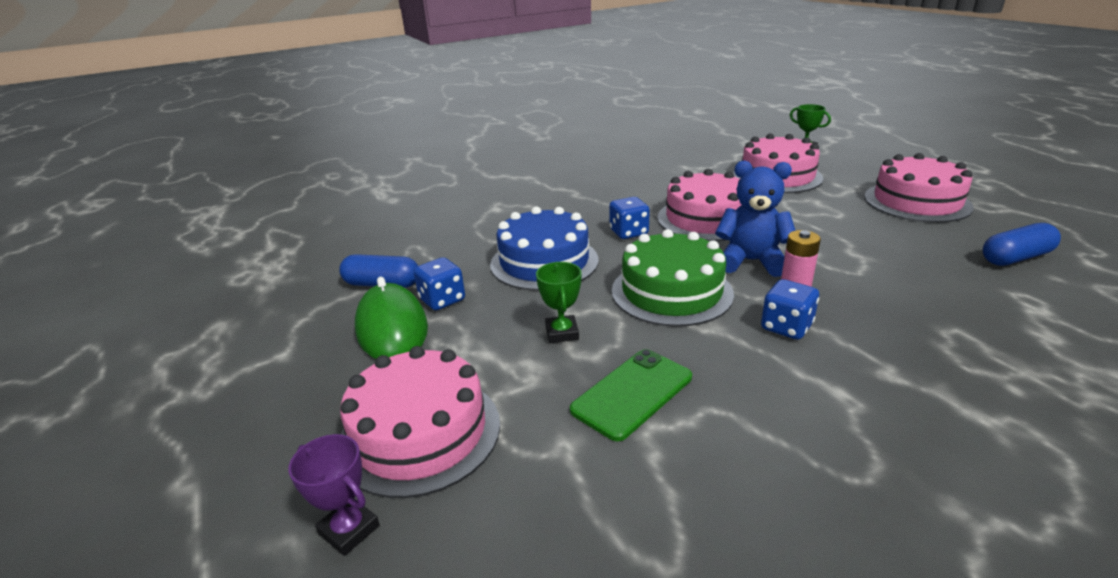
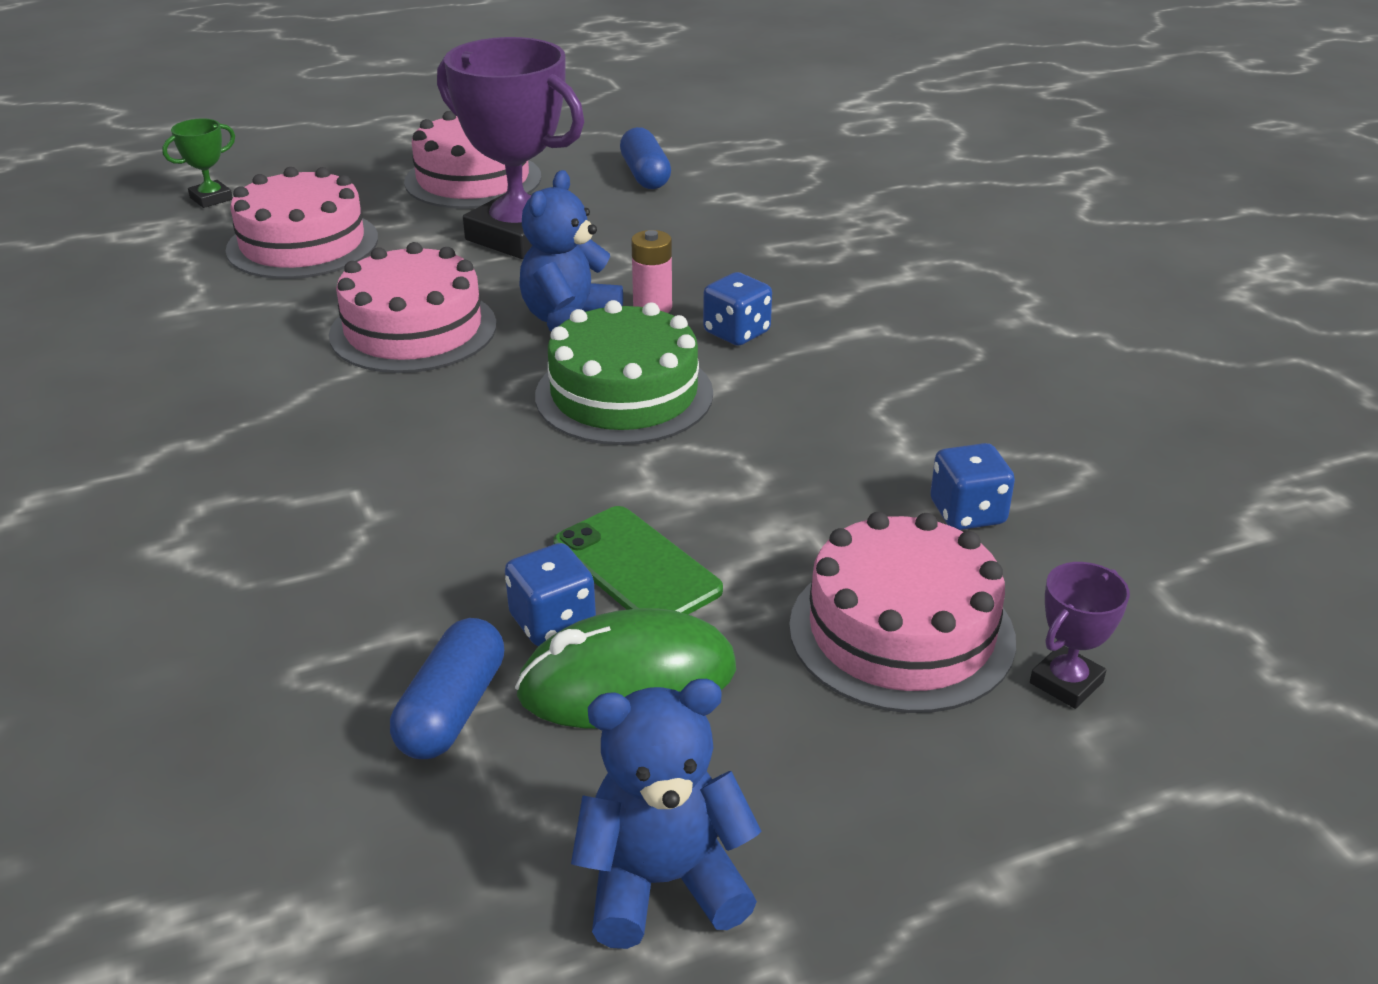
camera: 85 degrees left, 5 degrees up
blue cake [490,206,599,291] -> none
green trophy [536,262,581,343] -> none
green phone [570,349,692,441] -> green phone moved to [554,506,723,614]
blue dice [609,197,650,239] -> blue dice moved to [930,443,1015,530]
none -> purple trophy [437,37,584,259]
none -> blue teddy bear [571,679,762,949]

